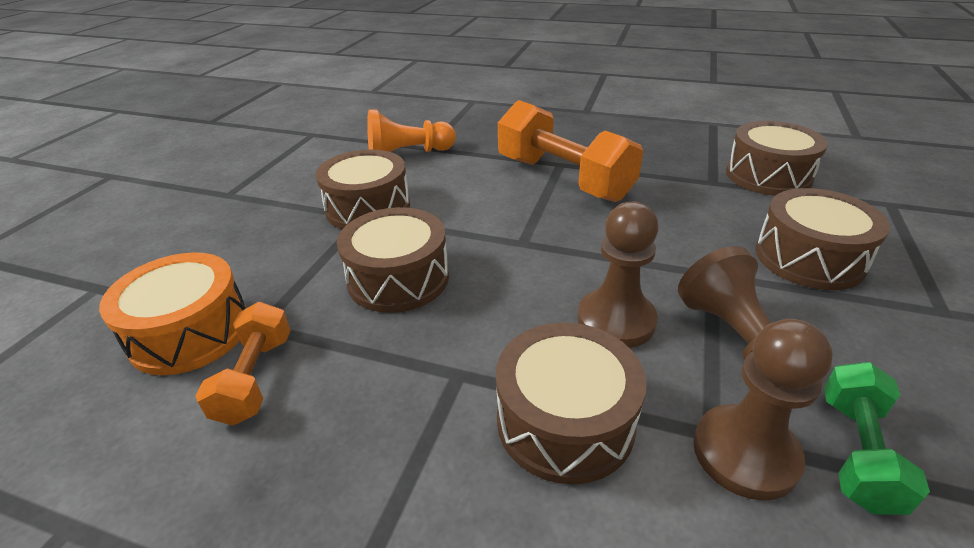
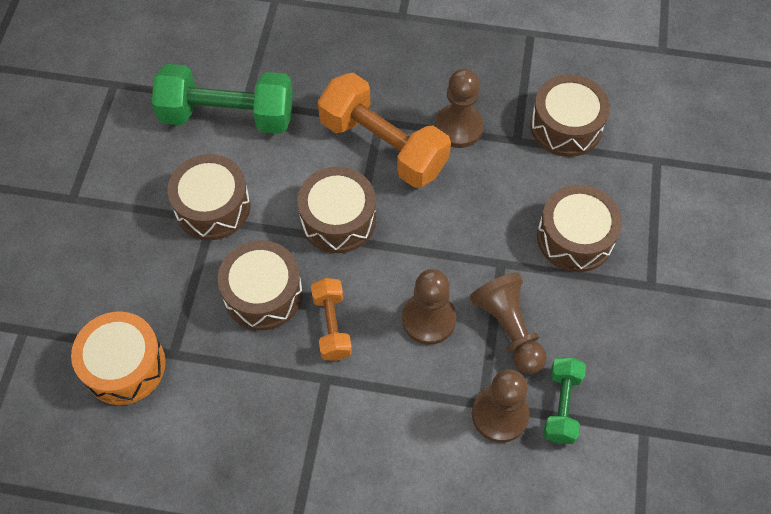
camera: 10 degrees left, 25 degrees up
orange dumbbell [195,302,291,426] -> orange dumbbell moved to [311,278,352,361]
orange pawn [367,109,456,152] -> green dumbbell [152,64,293,134]
brown drum [496,322,647,484] -> brown drum moved to [297,167,376,253]
none -> brown pawn [435,69,484,148]

